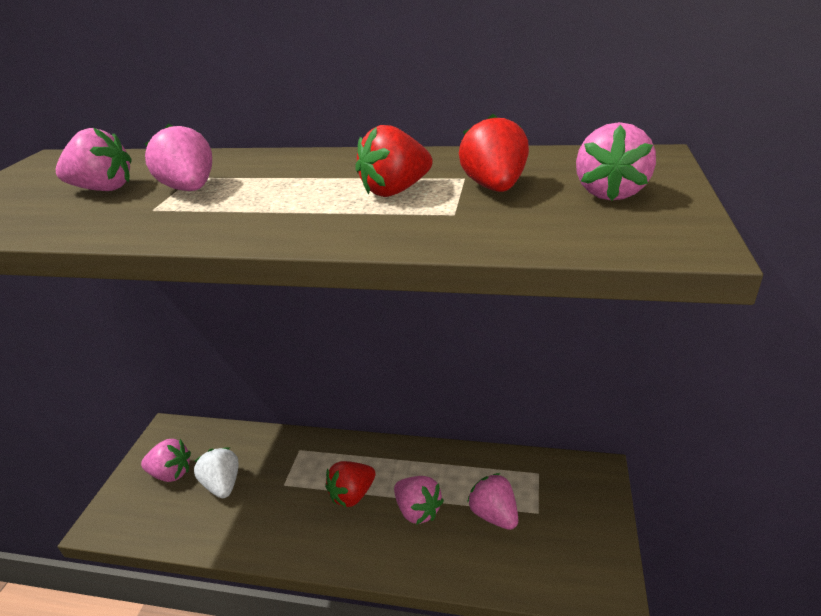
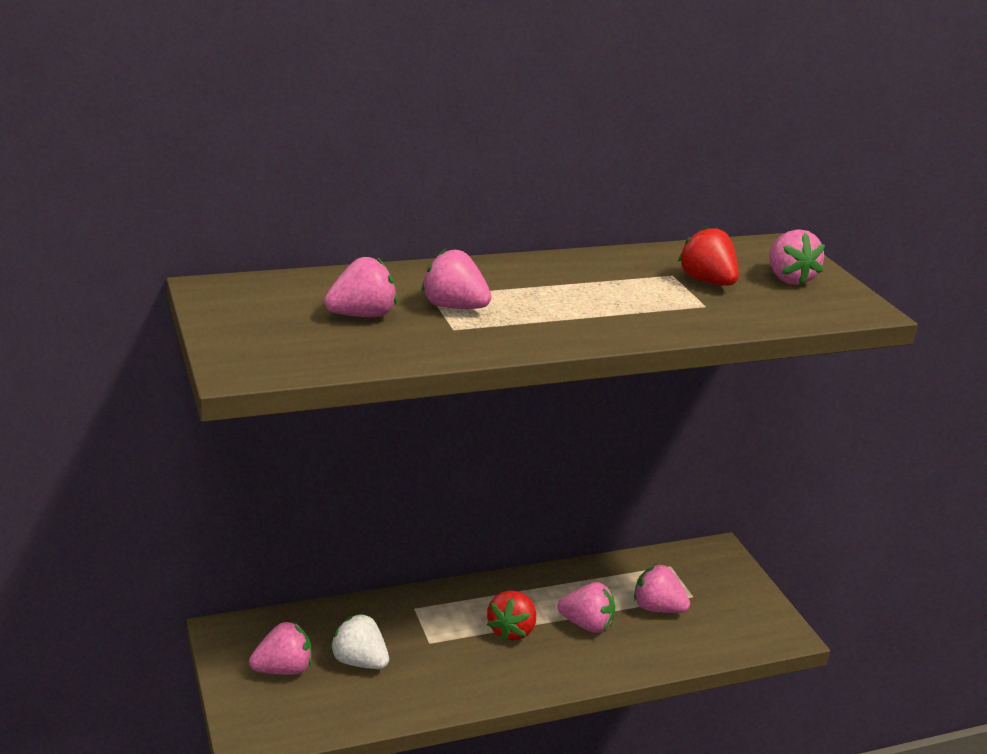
camera: 35 degrees left, 5 degrees down
red strawberry [355,125,433,197] -> none

